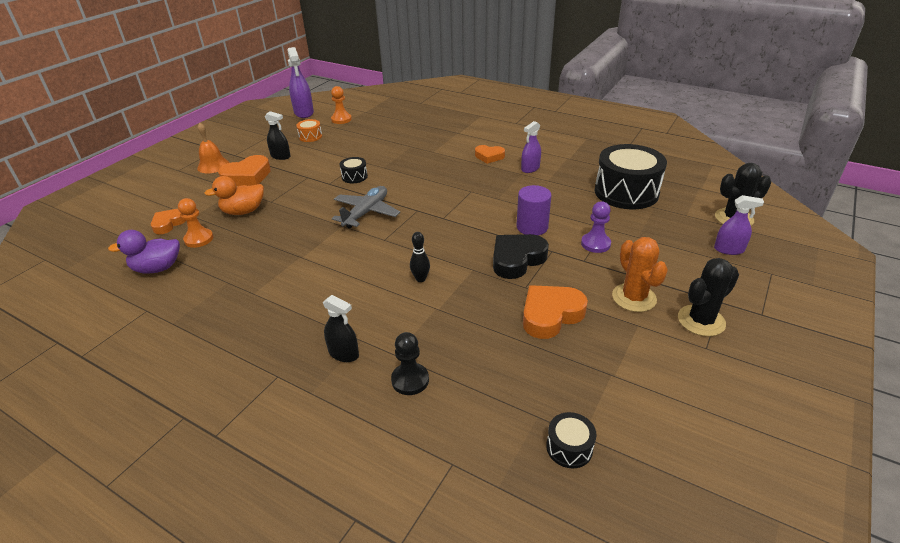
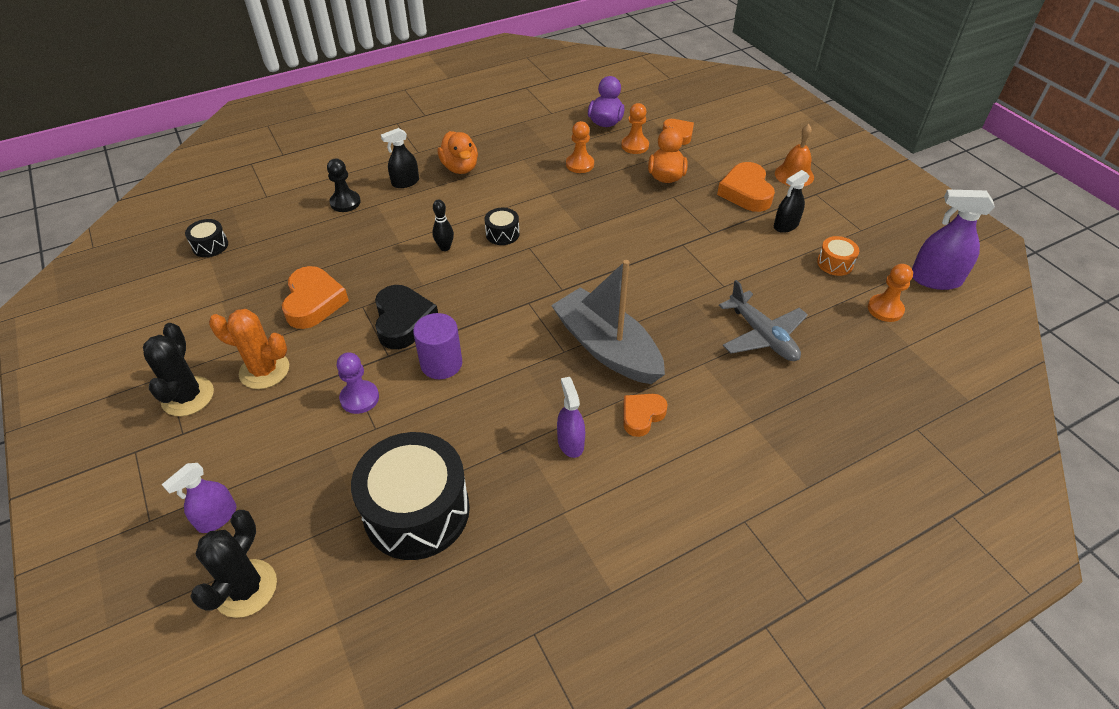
camera: 120 degrees right, 10 degrees up
grey plane [332,186,400,228] -> grey plane moved to [719,280,808,361]
black drum [340,157,368,183] -> black drum moved to [484,208,520,245]
none -> orange duck [438,131,478,174]
none -> grey boat [551,260,665,384]
none -> orange pawn [566,121,594,173]

